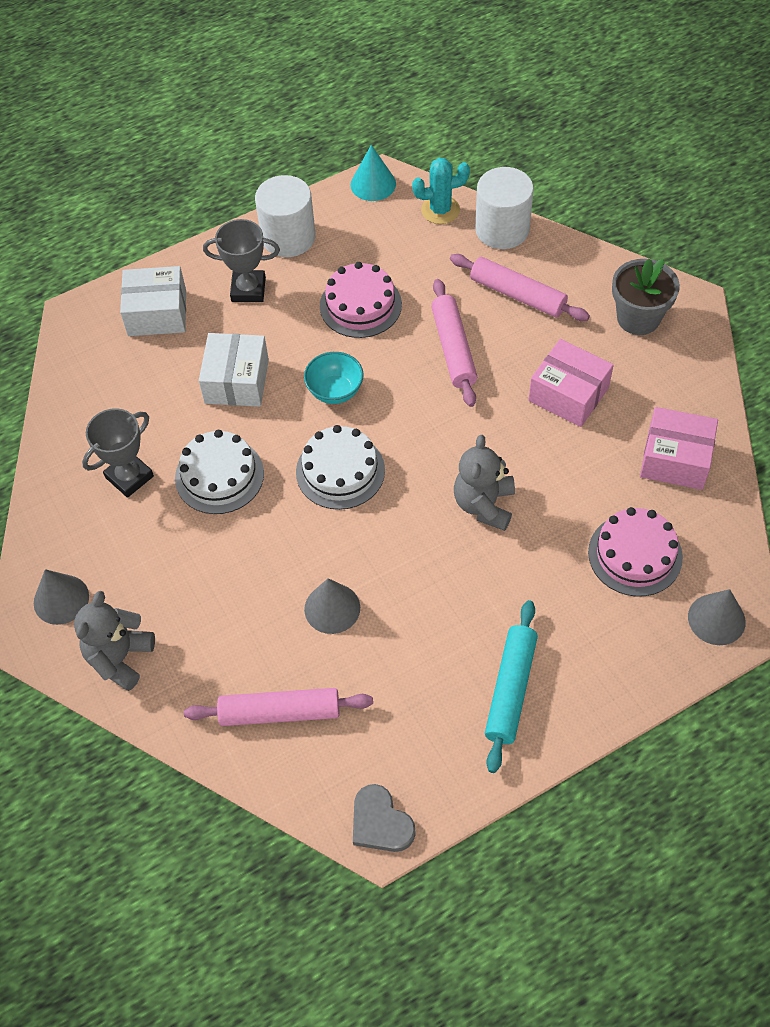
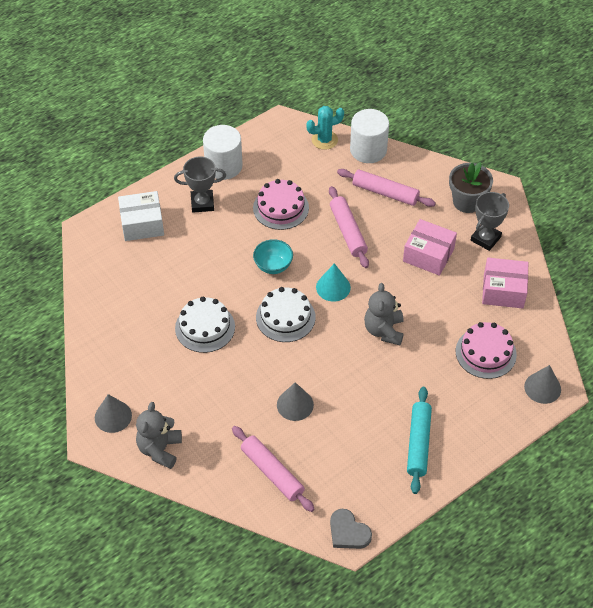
camera: 10 degrees left, 5 degrees down
grey trophy [82,408,154,498] -> grey trophy moved to [471,192,509,251]
pink rolling pin [184,688,373,726] -> pink rolling pin turned 60 degrees clockwise [232,426,314,512]
white box [199,333,269,407] -> none
turquoise cone [350,145,396,201] -> turquoise cone moved to [316,263,351,302]

